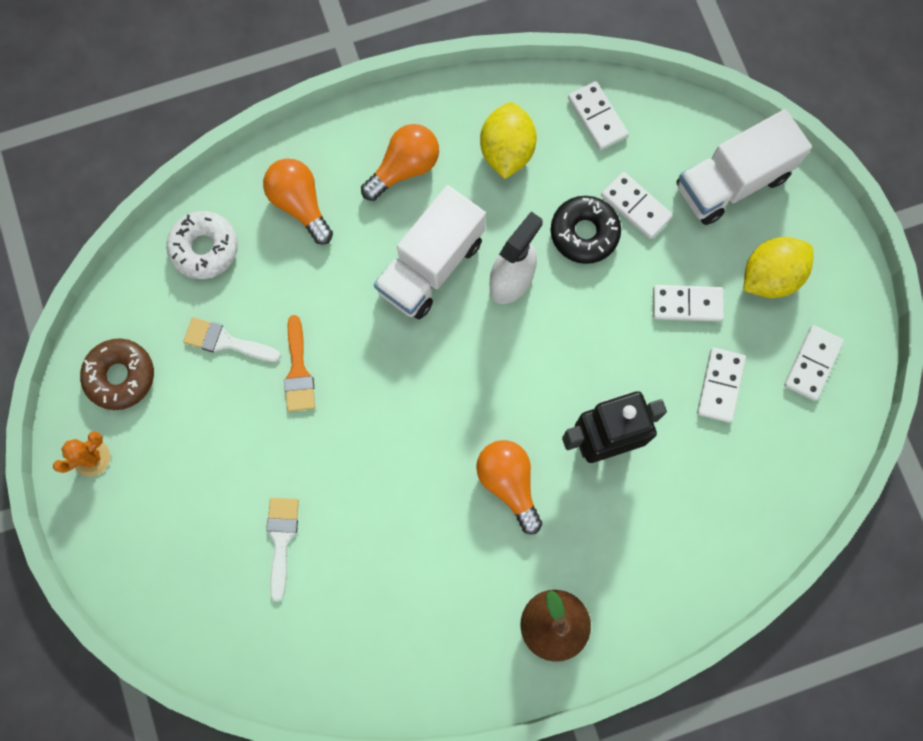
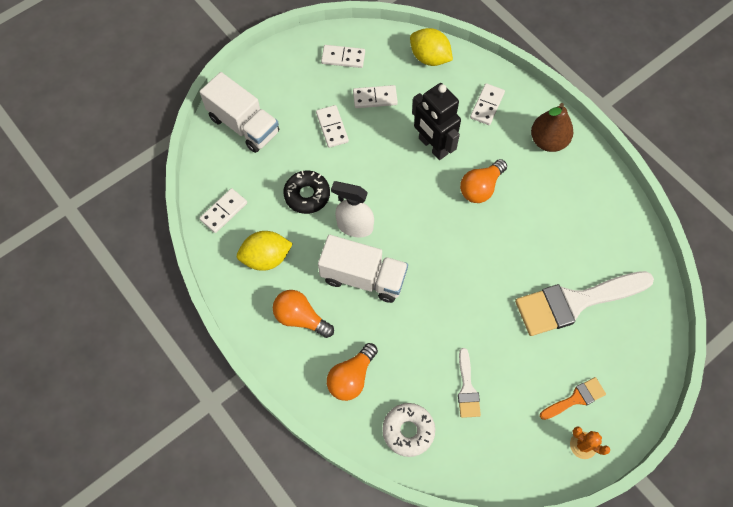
camera: 110 degrees left, 10 degrees down
brown donut [80,338,154,410] -> none
white brush [266,498,299,601] -> white brush [515,271,654,336], size x2.11
orange brush [284,315,315,412] -> orange brush moved to [540,377,606,420]
white domino [601,172,673,239] -> white domino moved to [470,83,505,125]
yellow lemon [743,237,814,298] -> yellow lemon moved to [410,28,453,66]

